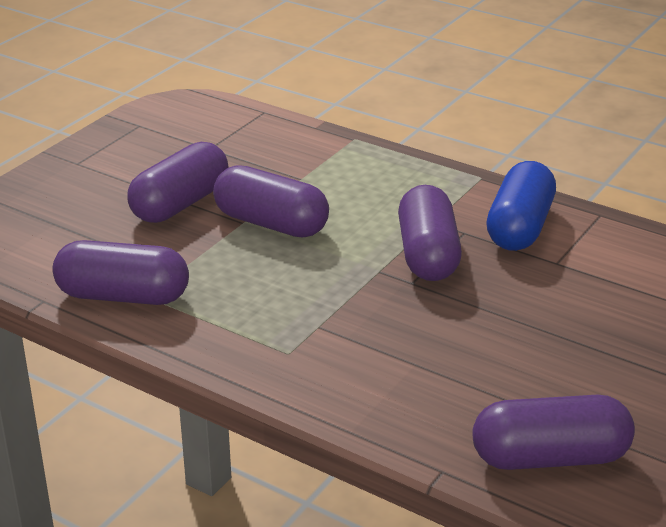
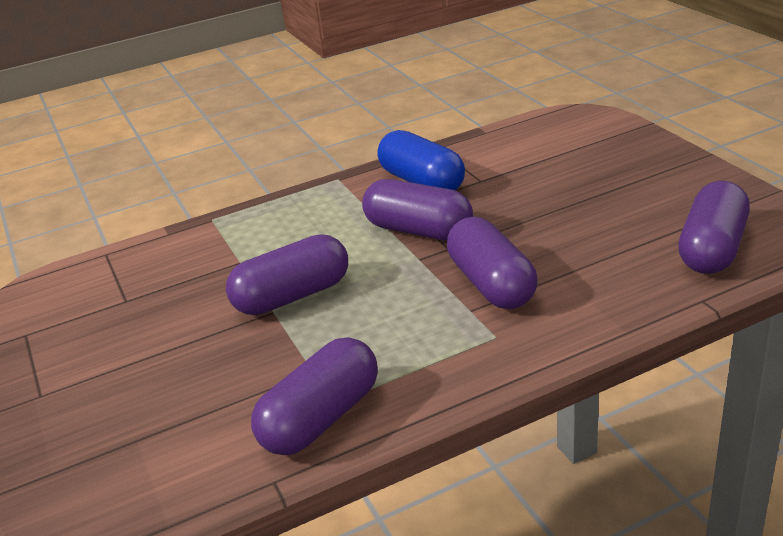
camera: 55 degrees left, 0 degrees up
purple capsule [128,142,229,223] -> purple capsule moved to [447,217,538,309]

